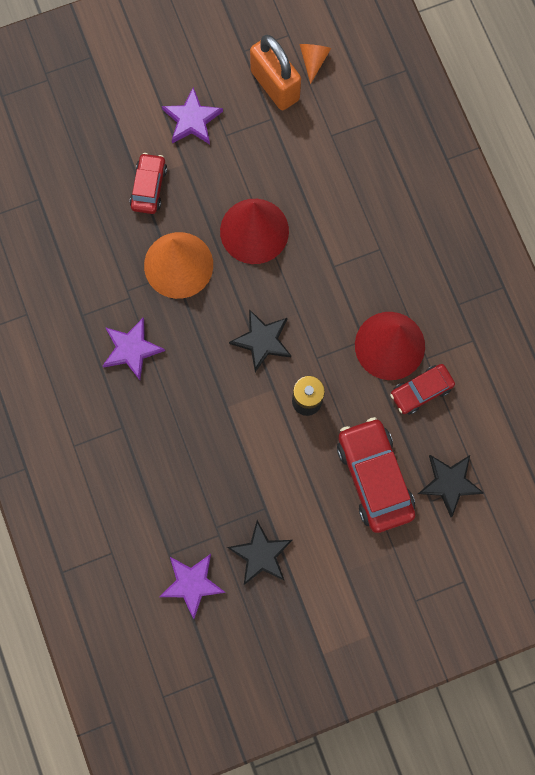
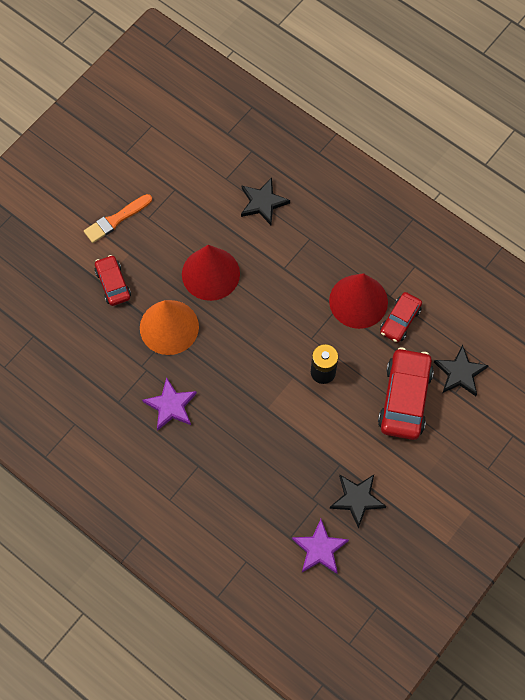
camera: 30 degrees left, 10 degrees down
purple star [162,87,223,144] -> orange brush [84,194,152,243]
black star [229,309,291,372] -> black star moved to [241,177,290,225]
orange padlock [250,35,301,110] -> none
orange cone [300,44,331,84] -> none
red car [337,417,415,533] -> red car turned 60 degrees clockwise [378,347,434,440]

